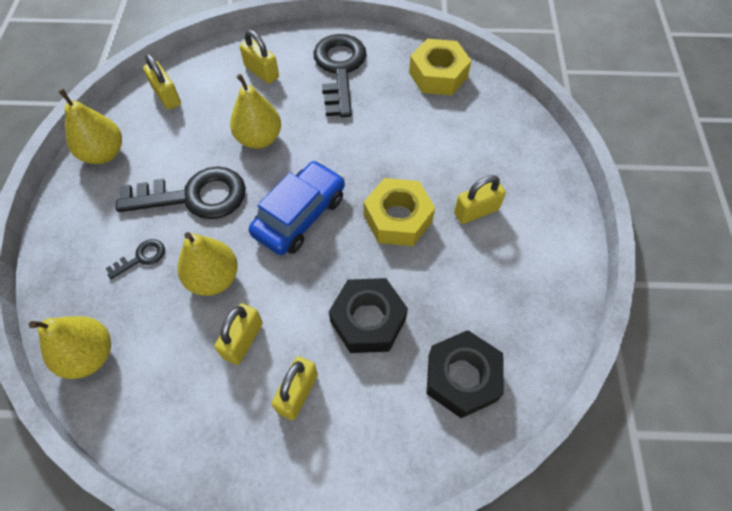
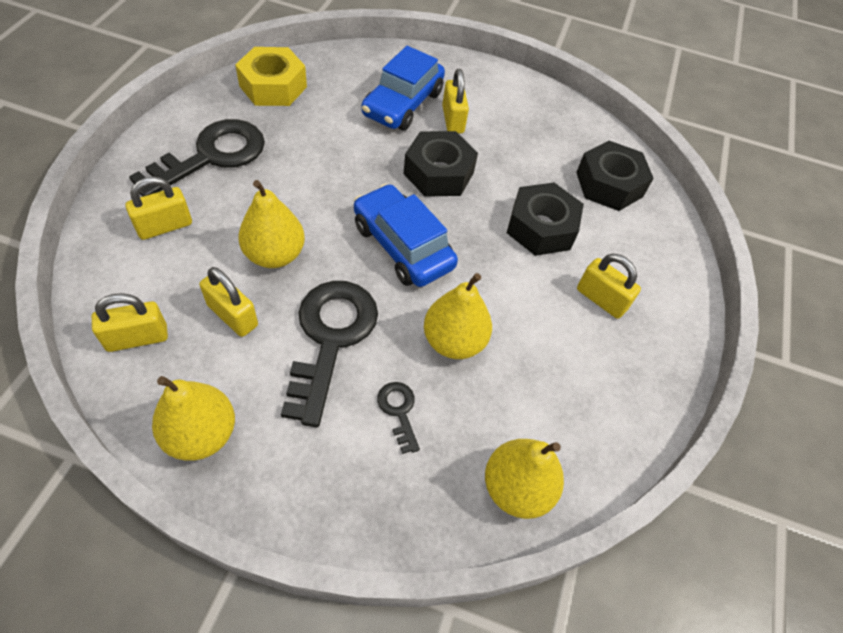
camera: 80 degrees left, 5 degrees down
yellow padlock [214,303,263,365] -> yellow padlock moved to [200,267,258,337]
black key [313,34,367,117] -> black key turned 120 degrees clockwise [129,119,265,197]
yellow nut [364,178,435,246] -> black nut [404,131,478,197]
none -> blue car [361,46,445,130]

